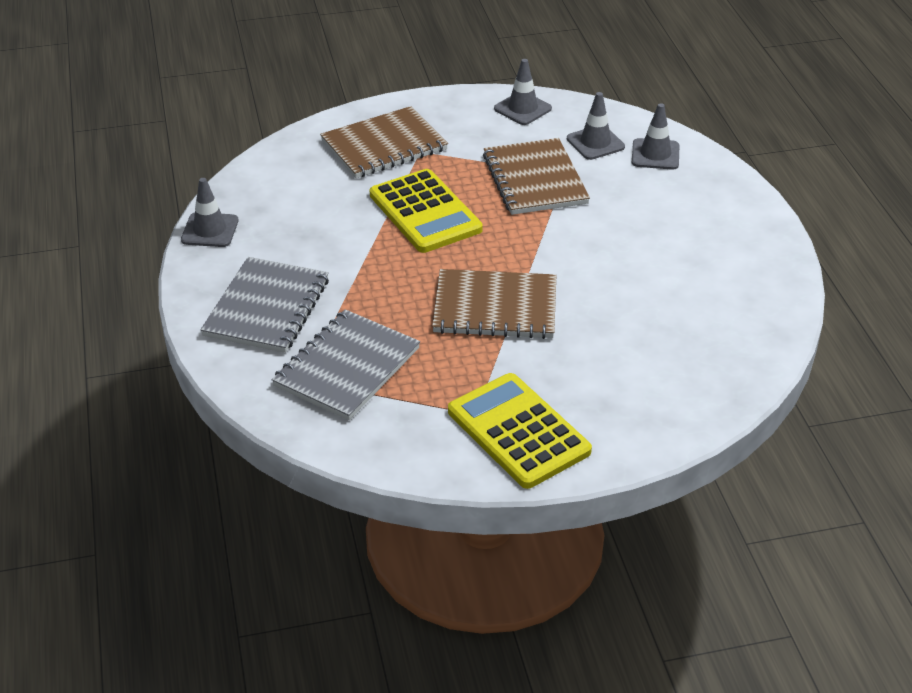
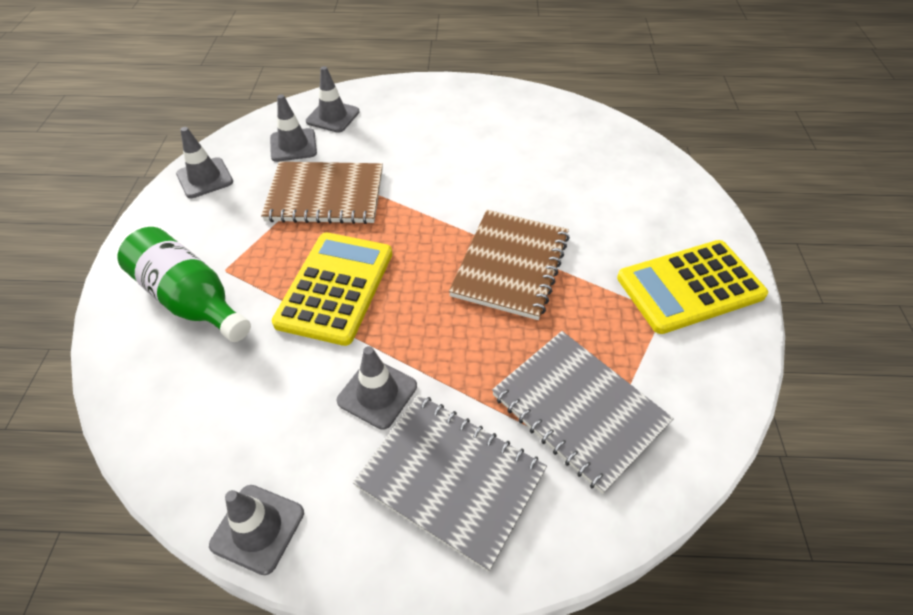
camera: 75 degrees left, 10 degrees up
brown notebook [320,106,448,178] -> green bottle [118,227,251,342]
yellow calculator [370,169,483,253] -> yellow calculator turned 60 degrees counterclockwise [272,233,392,346]
none -> grey traffic cone [337,346,417,430]

